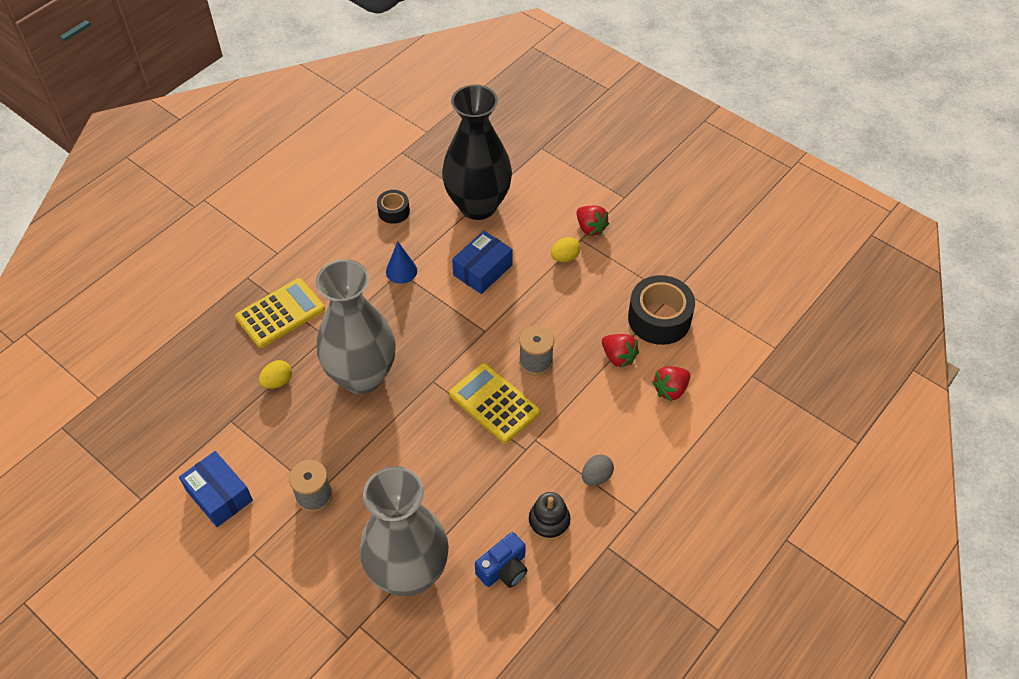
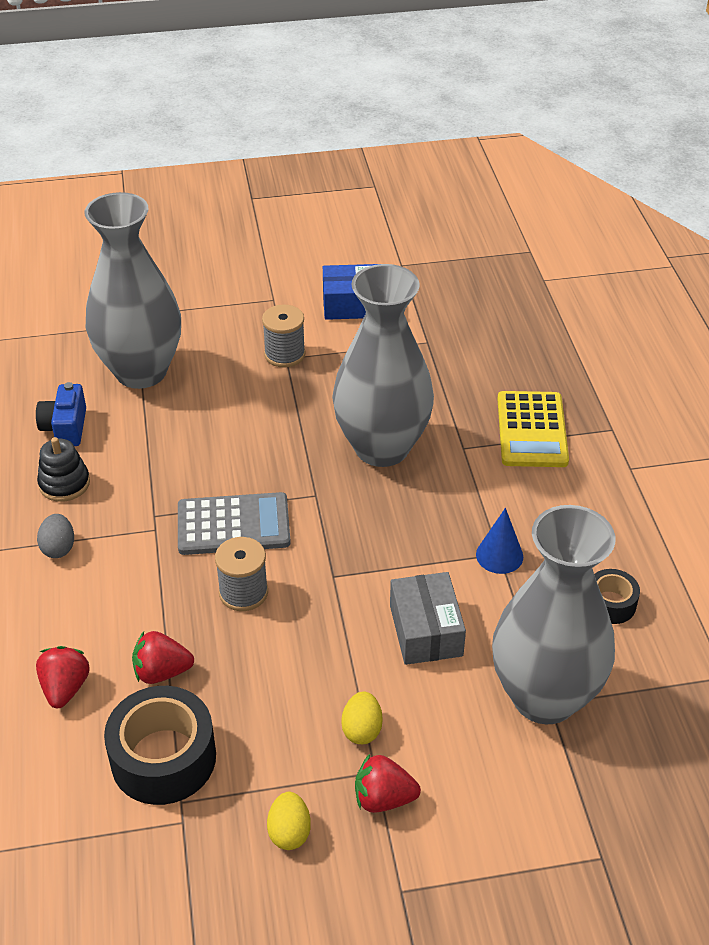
camera: 130 degrees right, 10 degrees down
yellow egg [259,360,292,389] -> yellow egg moved to [267,792,311,850]
black vase [442,84,512,220] -> grey vase [492,505,615,724]
yellow calculator [449,363,540,443] -> grey calculator [178,492,291,555]
blue box [452,231,512,294] -> grey box [390,572,466,665]

